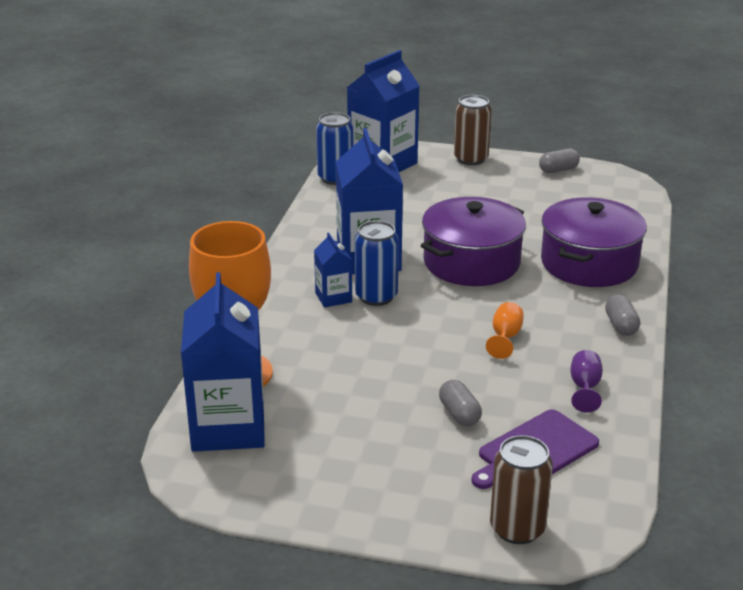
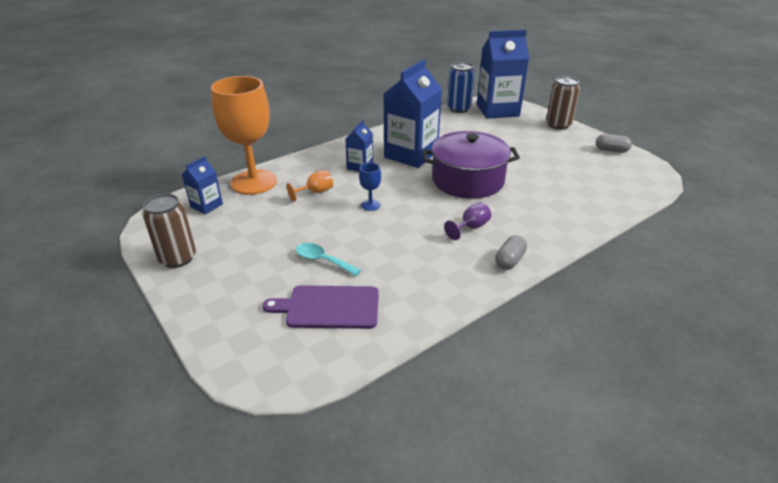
camera: 40 degrees right, 5 degrees up
blue carton [181,272,265,452] -> blue carton [182,156,223,214], size x0.49
blue can [355,221,399,306] -> none
grey capsule [439,380,482,427] -> turquoise spoon [296,243,361,276]
orange goblet [486,302,524,359] -> orange goblet moved to [287,170,333,202]
brown can [490,435,553,544] -> brown can moved to [143,194,196,268]
purple pot [541,197,647,287] -> none
purple goblet [570,350,603,413] -> purple goblet moved to [444,202,491,240]
none -> blue goblet [359,163,381,211]

